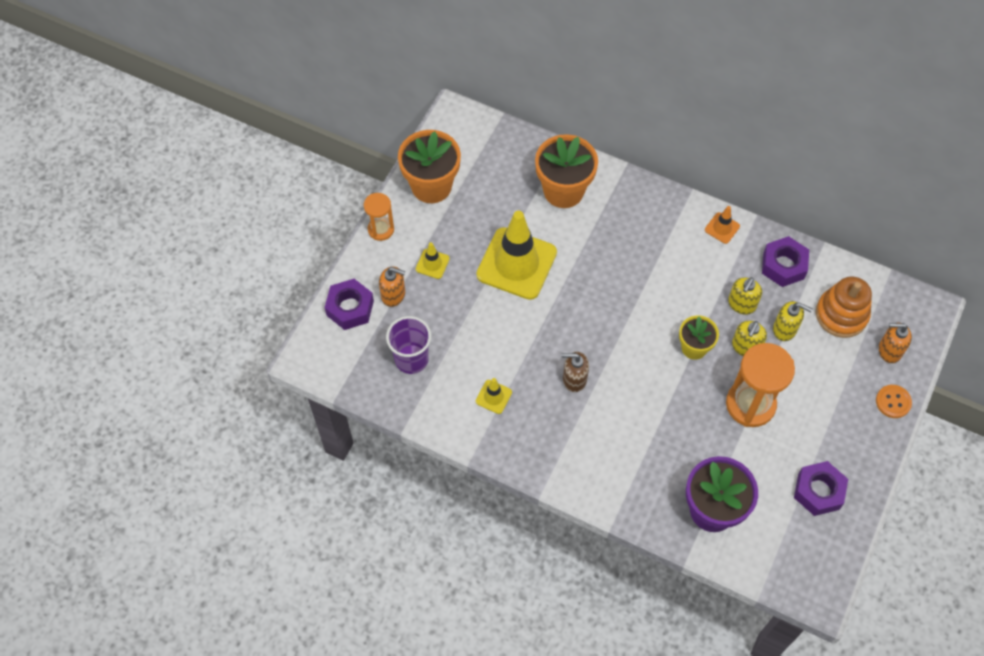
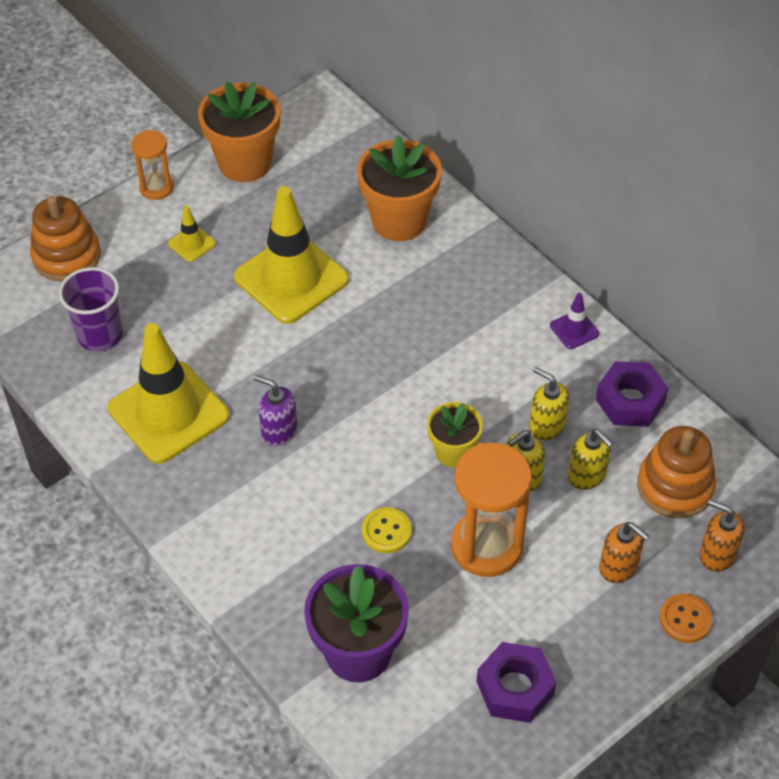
camera: 25 degrees right, 10 degrees down
purple nut [324,279,374,330] -> orange stacking toy [30,196,101,282]
orange soap dispenser [379,267,405,307] -> orange soap dispenser moved to [599,522,650,583]
yellow traffic cone [476,378,512,414] -> yellow traffic cone [108,323,230,464], size x2.35
brown soap dispenser [562,352,589,392] -> purple soap dispenser [254,375,297,446]
orange traffic cone [705,206,740,244] -> purple traffic cone [550,293,599,349]
yellow soap dispenser [728,277,762,315] -> yellow soap dispenser turned 75 degrees clockwise [529,367,570,440]
none -> yellow button [362,507,412,553]

